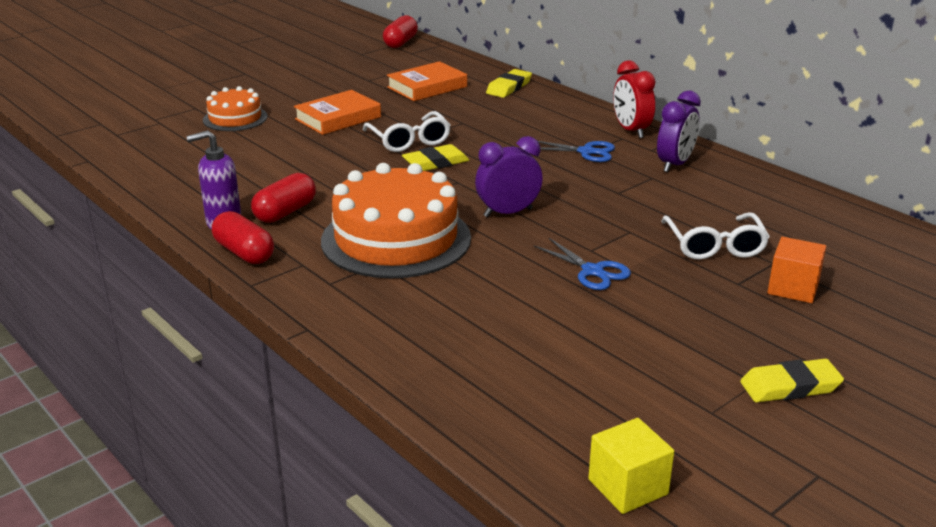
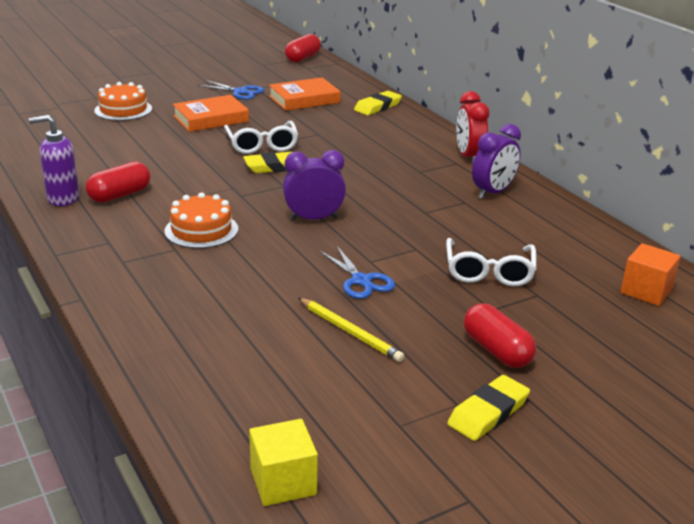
camera: 10 degrees right, 0 degrees up
red capsule [212,211,274,264] -> red capsule moved to [464,303,536,368]
orange cake [321,163,471,278] -> orange cake [164,192,238,249], size x0.54
blue scissors [538,141,615,162] -> blue scissors moved to [198,80,264,100]
yellow eraser [740,359,844,403] -> yellow eraser turned 45 degrees counterclockwise [447,375,530,441]
orange cube [767,237,826,303] -> orange cube moved to [621,243,681,306]
none -> yellow pencil [299,298,405,362]

